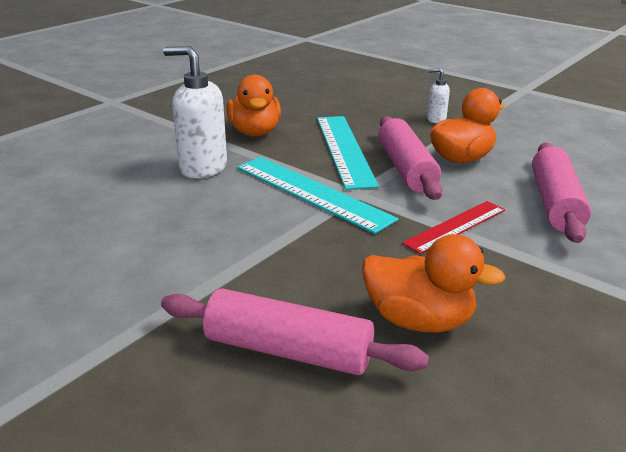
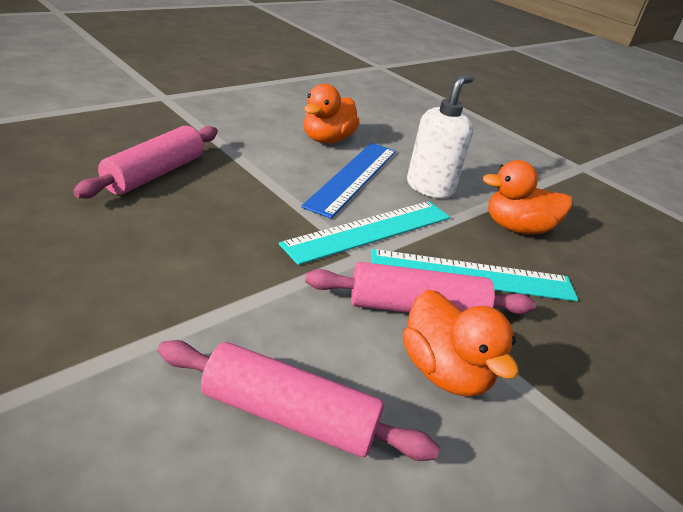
camera: 95 degrees right, 5 degrees up
orange duck [362,234,506,332] -> orange duck moved to [304,84,359,144]
red ruler [402,201,505,254] -> none
white soap dispenser [427,68,450,123] -> none
none -> blue ruler [301,143,396,219]

